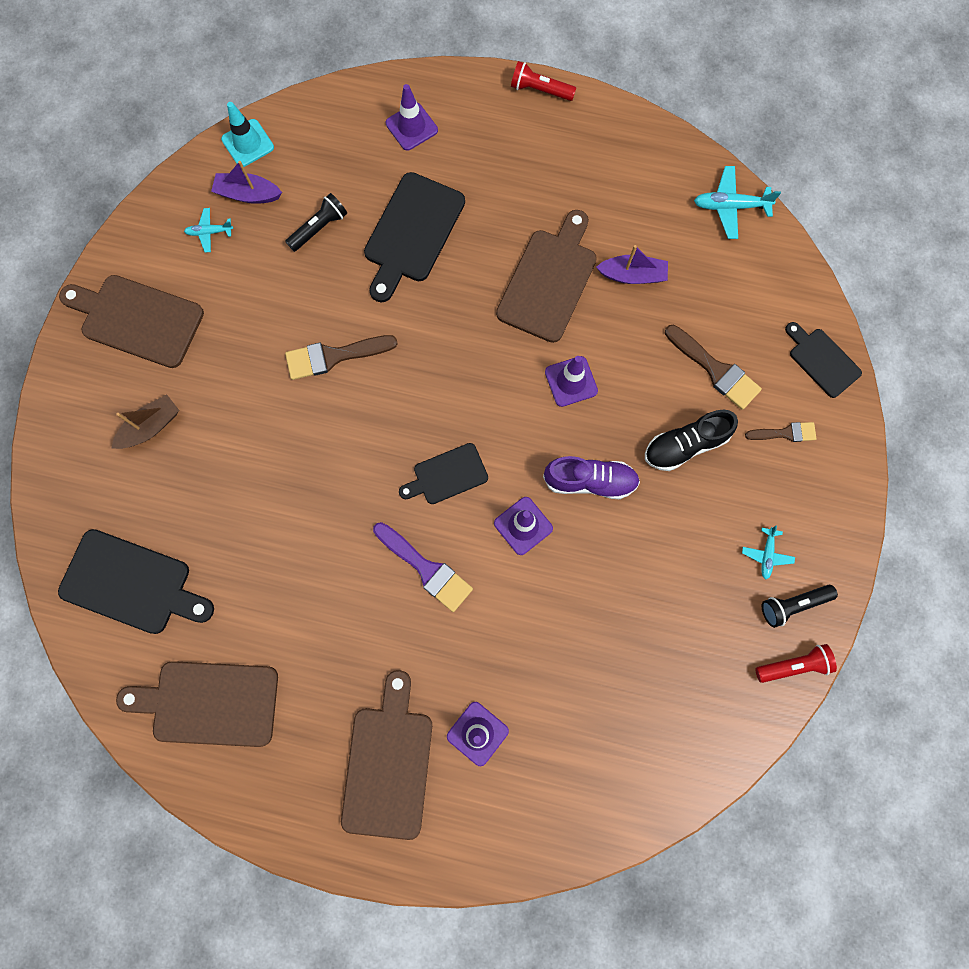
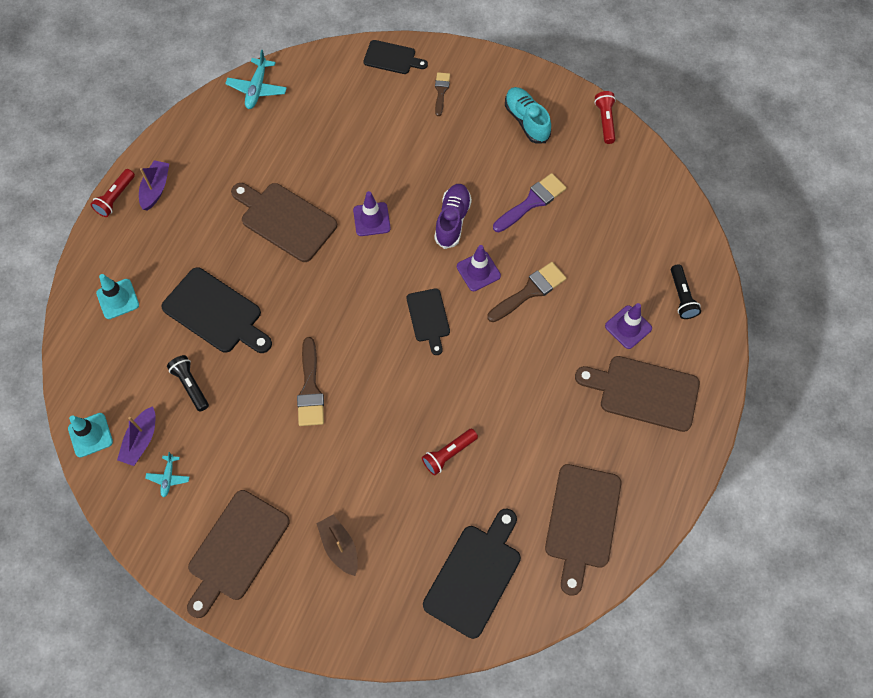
camera: 80 degrees left, 10 degrees down
purple brush [373,522,473,612] -> purple brush moved to [493,173,567,232]
purple traffic cone [386,84,438,151] -> turquoise traffic cone [96,274,139,319]
purple boat [596,245,668,284] -> purple boat moved to [139,160,169,211]
black shoe [645,410,738,471] -> none
brown brush [665,325,762,410] -> brown brush moved to [487,262,567,322]
turquoise plane [742,526,795,579] -> turquoise shoe [505,87,551,144]
black flashlight [762,585,838,628] -> black flashlight moved to [671,264,701,319]
black cutting board [785,322,862,398] -> black cutting board turned 135 degrees counterclockwise [363,40,428,74]
none -> red flashlight [422,429,478,476]

